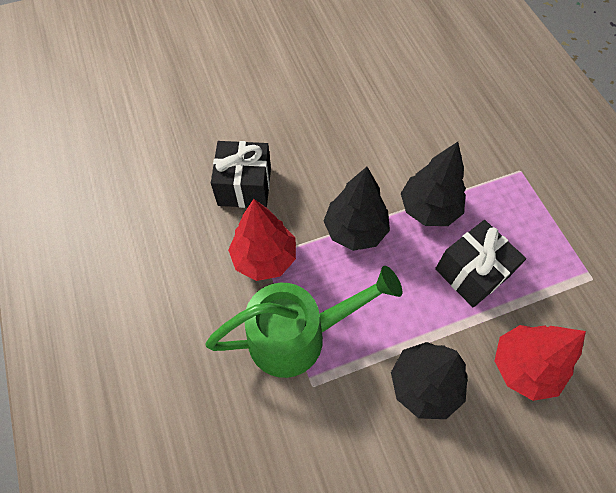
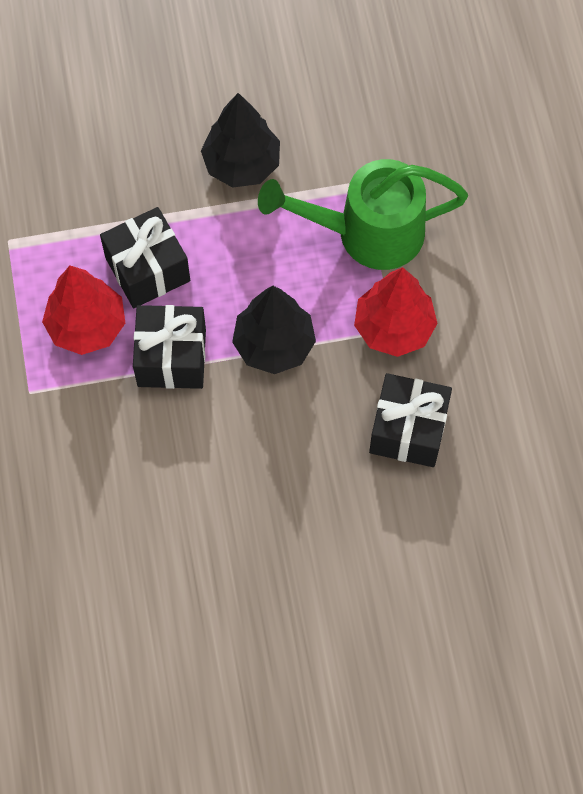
camera: 170 degrees left, 5 degrees up
black tree [401,142,466,226] -> black gift [133,305,206,389]
red tree [494,325,586,401] -> red tree moved to [42,266,125,355]

